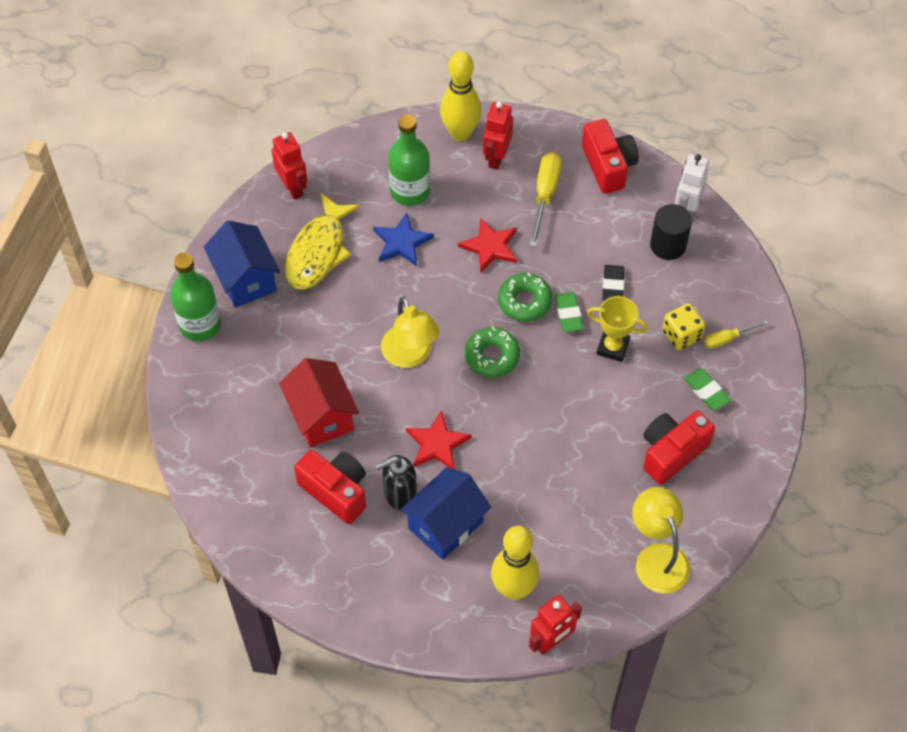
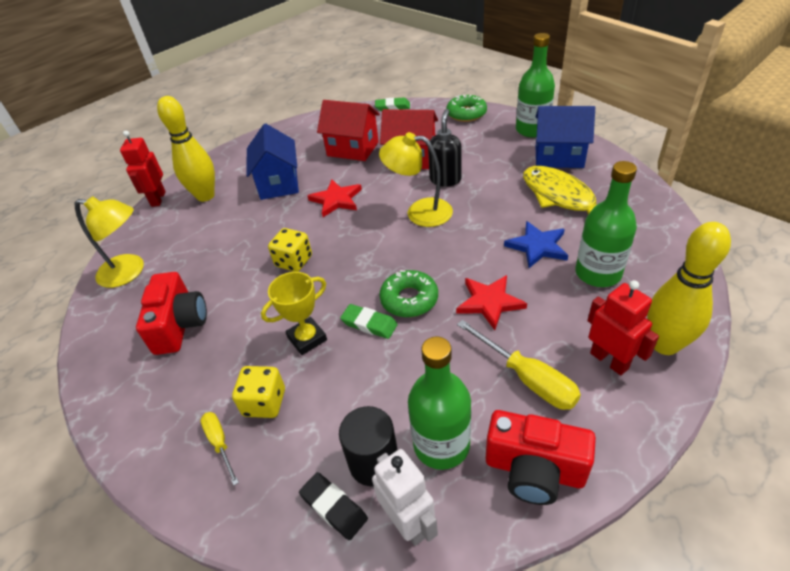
camera: 130 degrees right, 15 degrees down
red robot [271,132,307,200] -> none
red camera [294,450,366,524] -> red house [317,100,380,161]
black soap dispenser [375,455,417,511] -> black soap dispenser moved to [428,109,462,187]
green donut [465,327,520,377] -> green donut moved to [446,95,487,122]
black eraser [603,265,624,302] -> black eraser moved to [299,472,368,540]
green eraser [684,369,731,410] -> green eraser moved to [375,97,410,111]
yellow screwdriver [704,320,768,348] -> yellow screwdriver turned 45 degrees counterclockwise [200,412,239,486]
none -> yellow dice [268,228,312,272]
none -> green bottle [408,337,471,470]

